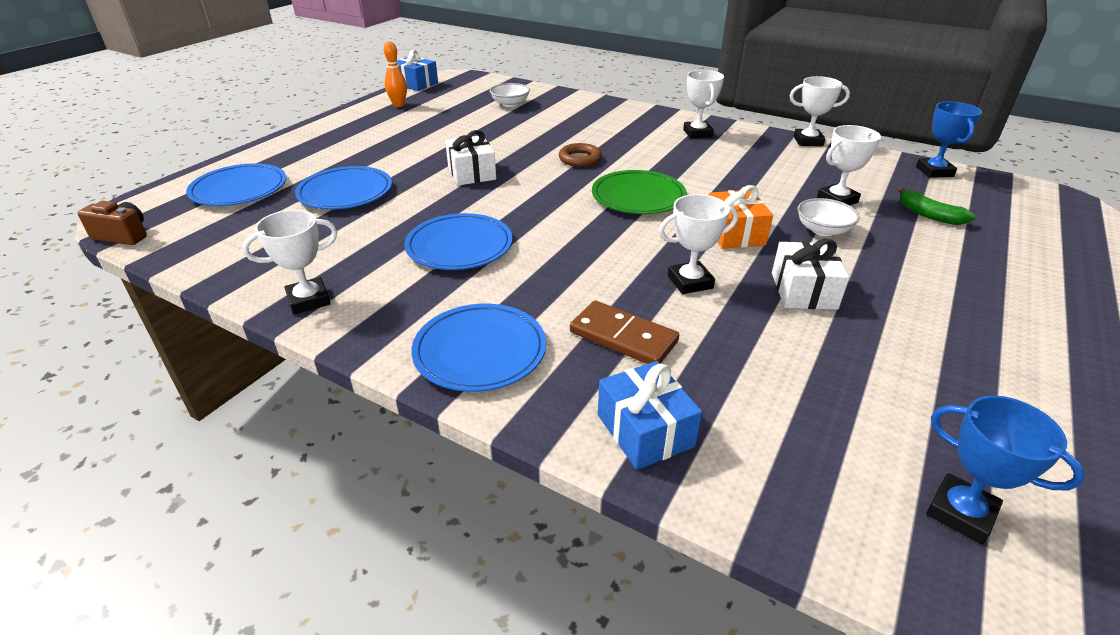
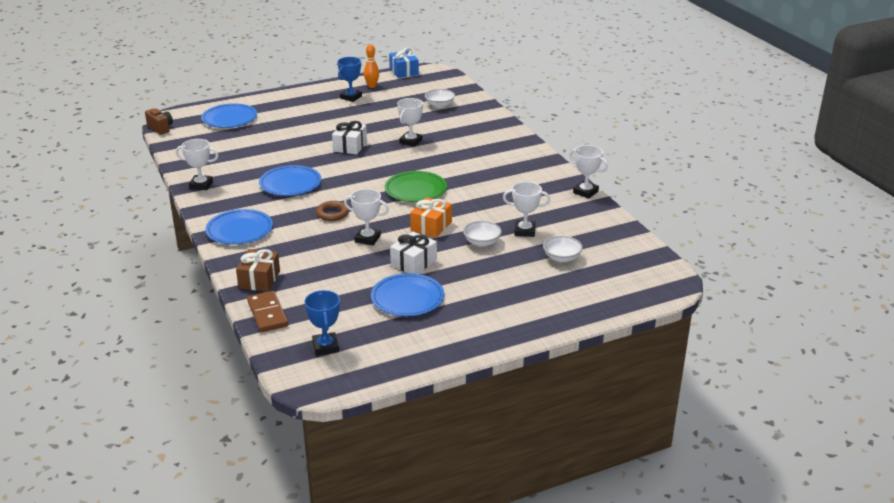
camera: 35 degrees right, 5 degrees down
blue plate [295,166,392,210] -> blue plate moved to [371,273,444,316]
brown ring [559,143,602,167] -> brown ring moved to [316,201,349,221]
brown domino [570,301,679,364] -> brown domino moved to [247,291,288,332]
blue gift [598,361,702,470] -> brown gift [236,249,280,291]
white trophy [683,70,724,138] -> white trophy moved to [397,98,423,147]
green banana [898,187,976,225] -> white bowl [543,236,583,262]
blue trophy [916,101,982,178] -> blue trophy moved to [337,57,362,102]

